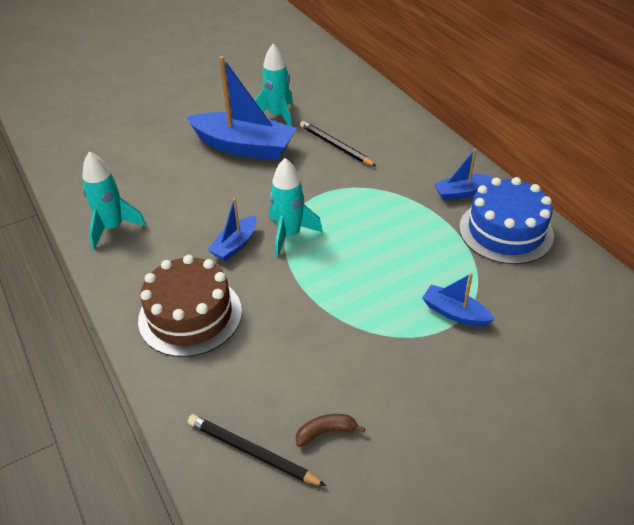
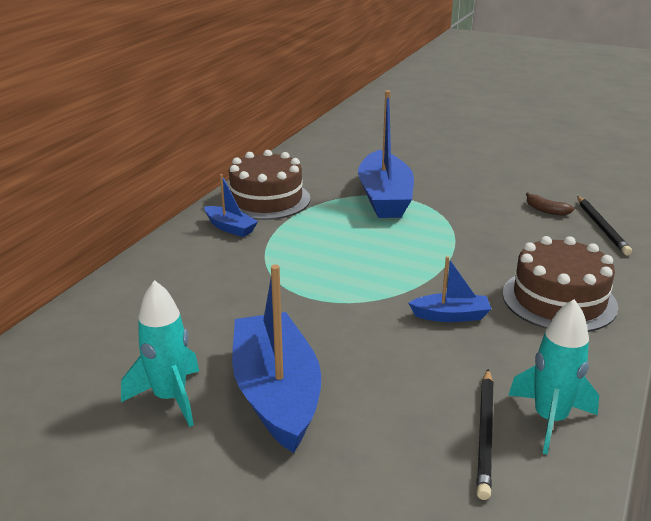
camera: 125 degrees left, 15 degrees down
turquoise rocket [269,158,323,257] -> none
black pencil [300,121,376,166] -> black pencil moved to [476,369,494,500]
blue boat [422,273,495,327] -> blue boat [358,90,414,218], size x2.03
blue cake [459,177,554,264] -> brown cake [229,150,310,220]

